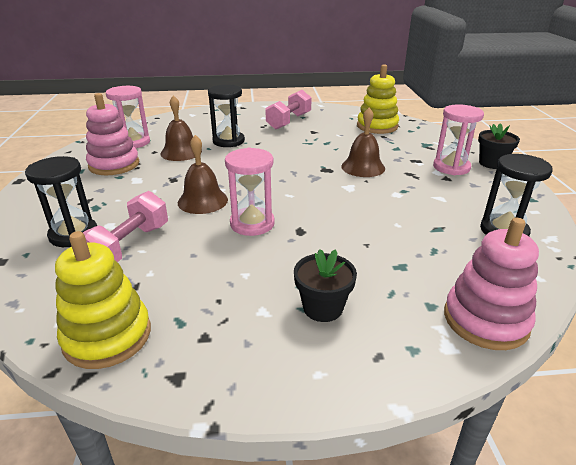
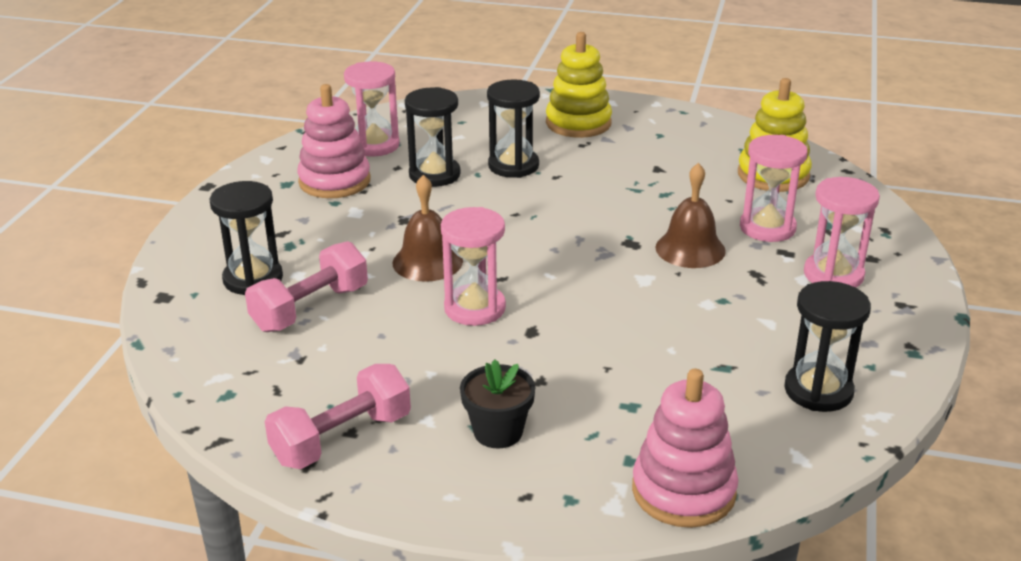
camera: 20 degrees right, 0 degrees up
yellow stacking toy [55,231,151,369] -> yellow stacking toy moved to [546,32,612,138]
brown bell [160,95,202,161] -> black hourglass [405,87,461,187]
pink dumbbell [265,90,312,130] -> pink dumbbell moved to [265,364,411,469]
black flower pot [478,123,520,169] -> none
none -> pink hourglass [740,135,808,242]

